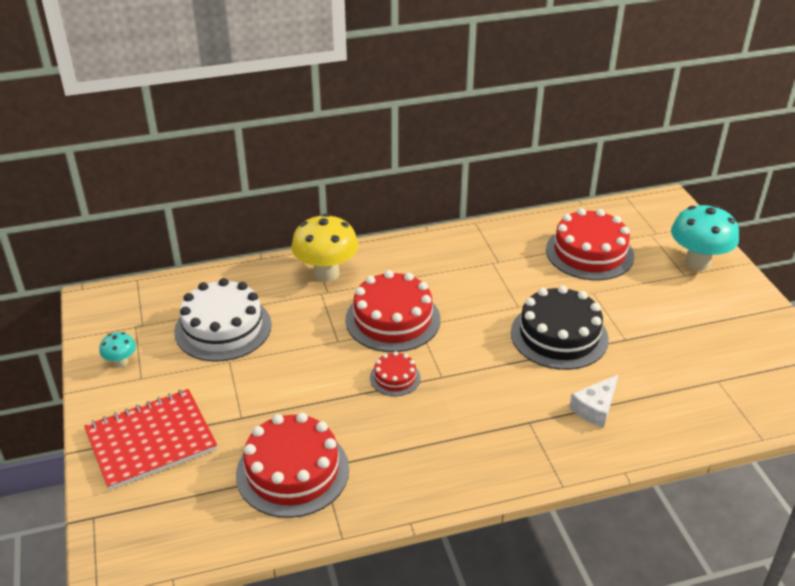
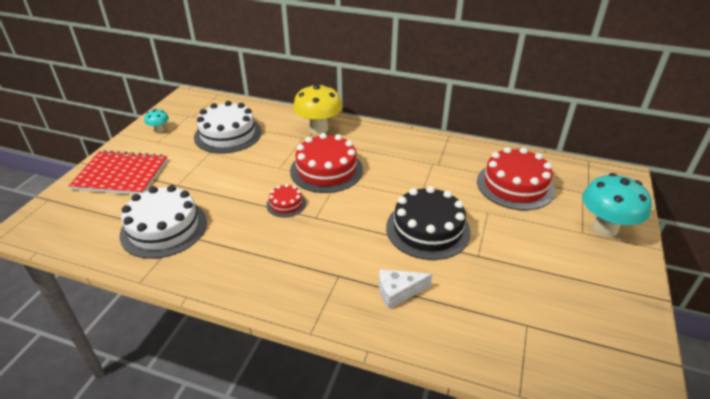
camera: 35 degrees right, 0 degrees up
red cake [236,413,349,518] -> white cake [120,185,207,259]

